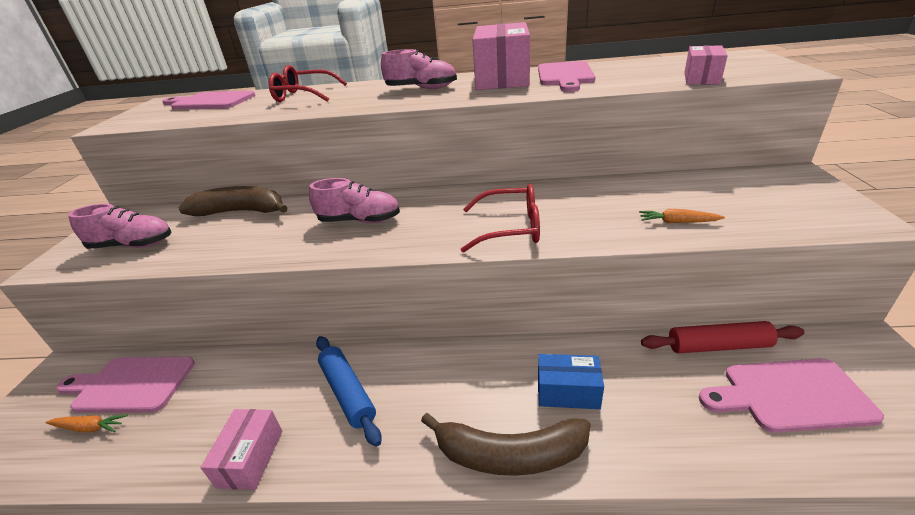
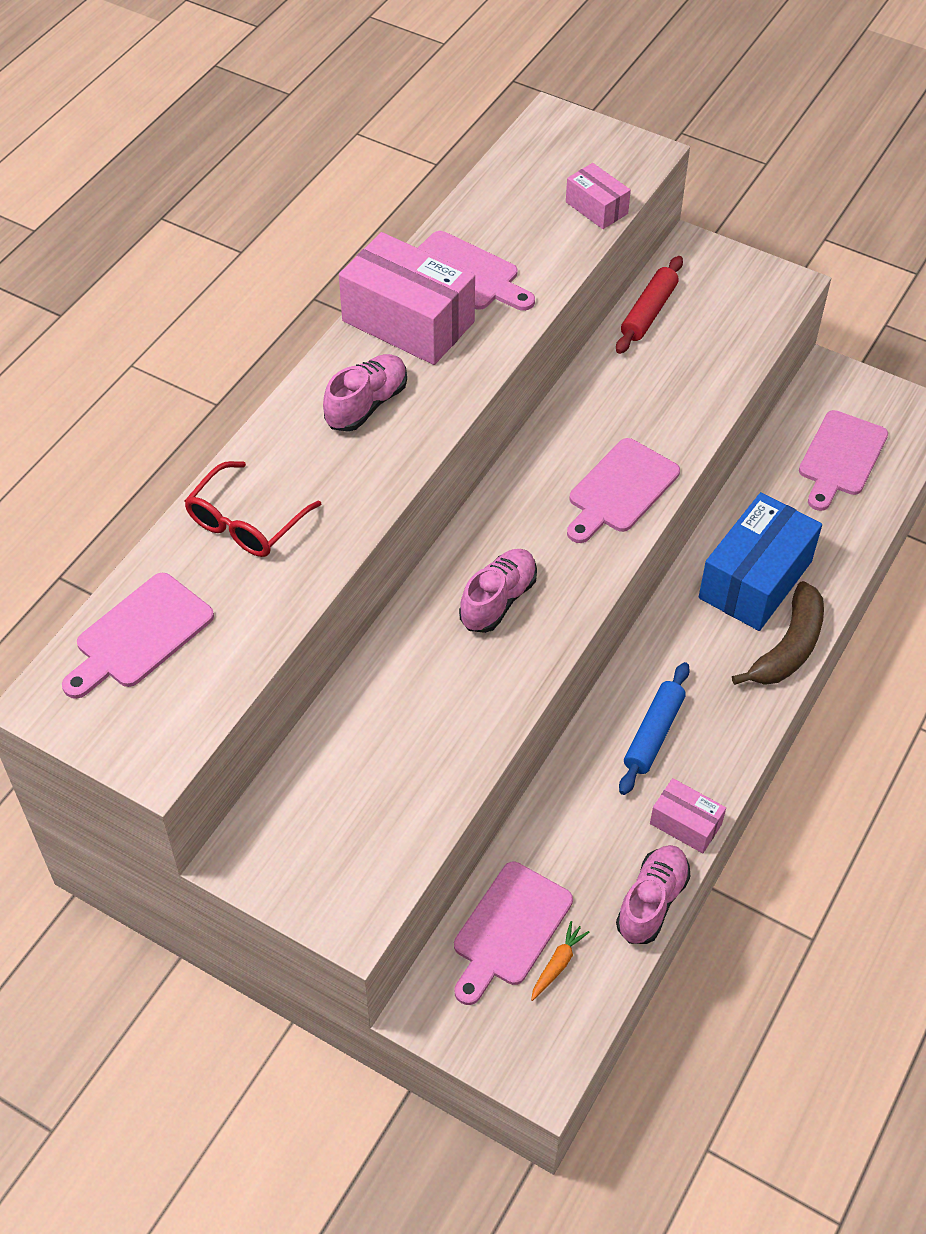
camera: 65 degrees left, 20 degrees up
pink shoe [68,204,172,249] -> pink shoe moved to [616,845,690,944]
brown banana [179,186,288,216] -> none
blue rolling pin [316,336,382,447] -> blue rolling pin turned 60 degrees counterclockwise [619,662,690,795]
red glasses [461,184,540,253] -> pink cutting board [567,438,680,543]
blue box [538,354,604,409] -> blue box [699,492,822,631], size x1.95
orange carrot [639,209,725,223] -> none
red rolling pin [641,321,804,353] -> red rolling pin moved to [616,256,683,354]

